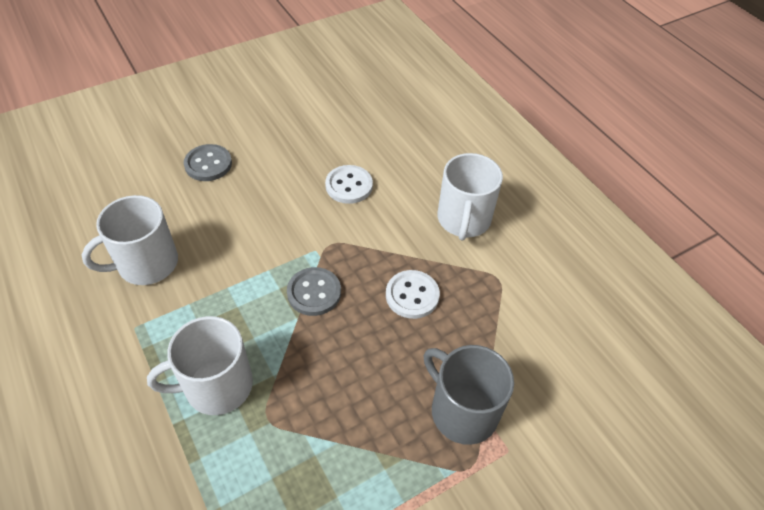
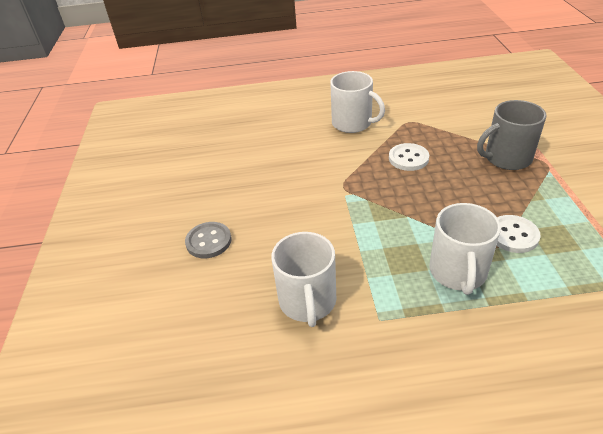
camera: 60 degrees left, 10 degrees down
grey button [287,267,341,316] -> none
white button [325,165,373,204] -> white button moved to [497,215,541,253]

